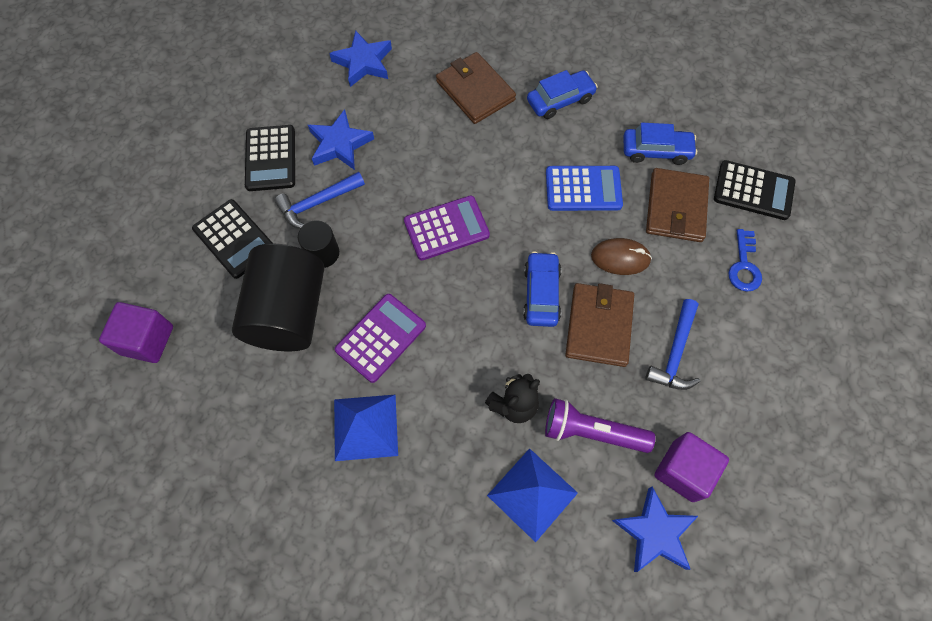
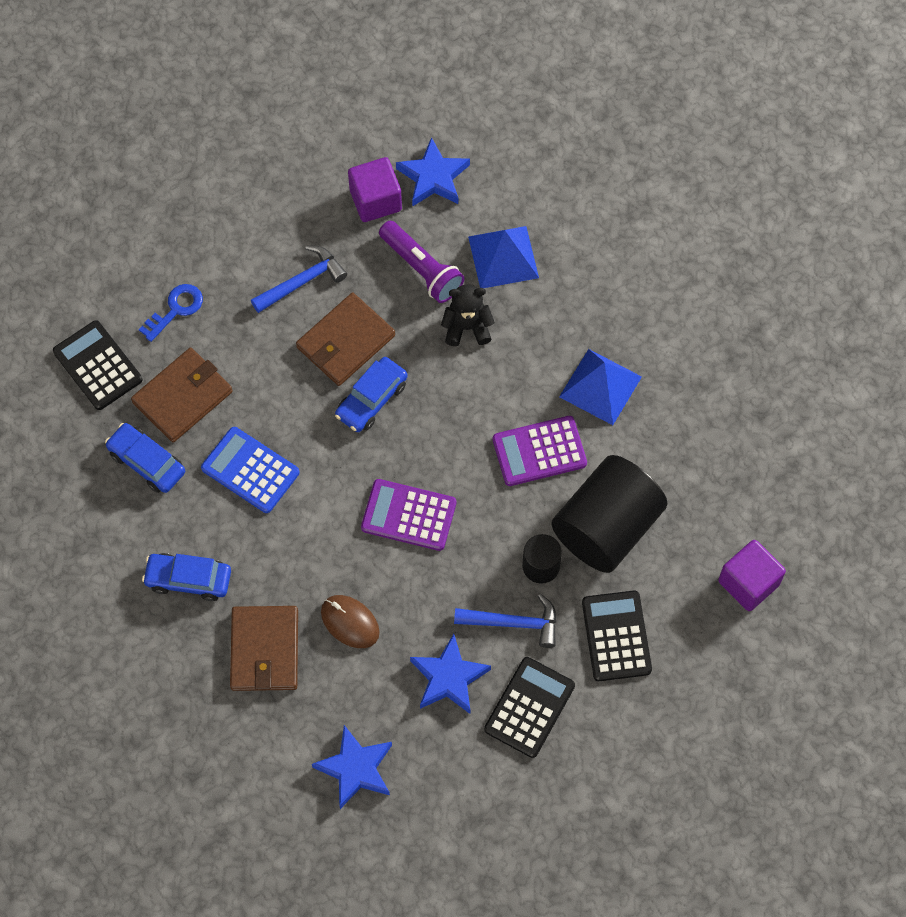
camera: 145 degrees left, 0 degrees up
brown mouse [591,238,652,275] -> brown mouse moved to [321,595,380,648]

